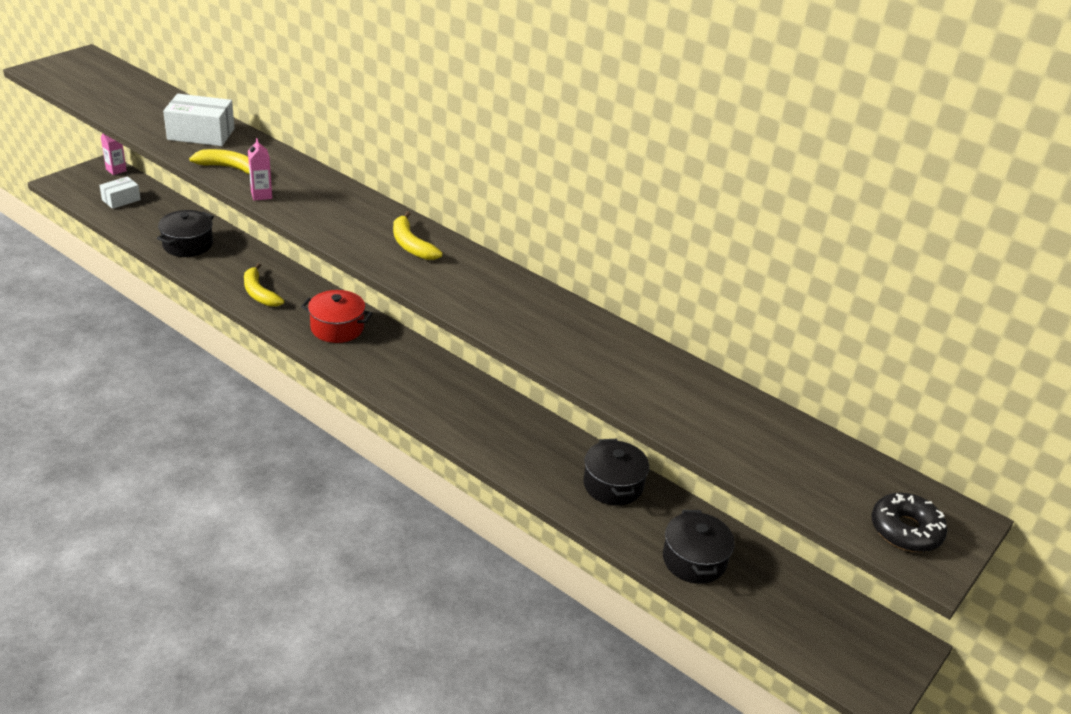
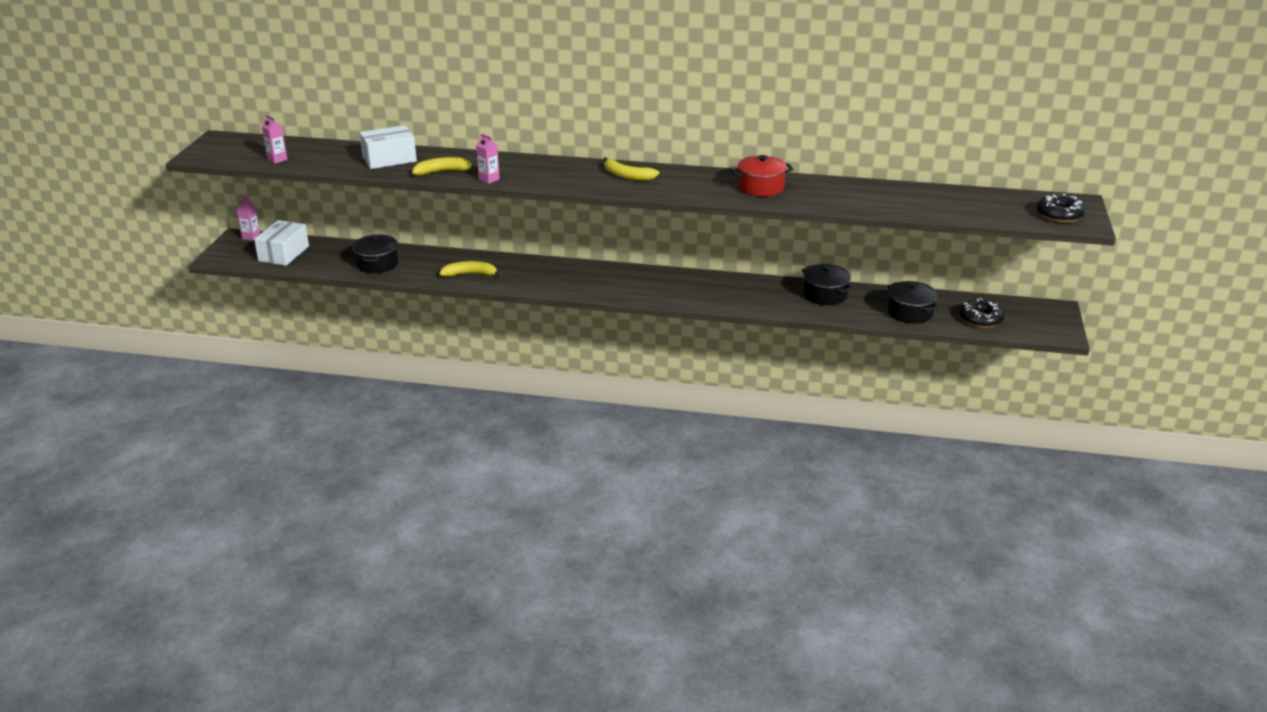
camera: 25 degrees left, 5 degrees down
white box [99,176,141,209] -> white box [254,220,309,266], size x1.63
yellow banana [244,263,284,307] -> yellow banana turned 150 degrees clockwise [439,261,502,277]
red pot [301,290,373,343] -> red pot moved to [731,155,793,196]
none -> pink carton [262,115,287,164]
none -> black donut [960,298,1005,328]

